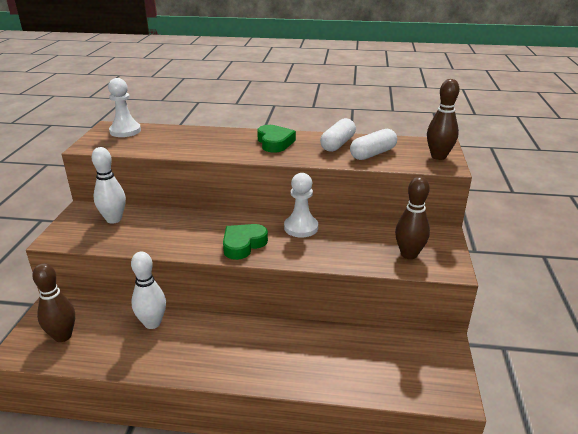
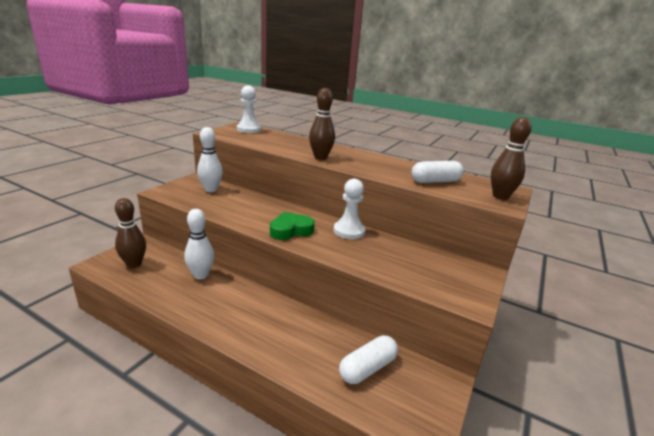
camera: 20 degrees right, 5 degrees down
green heart [257,125,296,153] -> none
white capsule [320,118,356,152] -> white capsule moved to [339,335,398,384]
brown bowling pin [395,176,430,259] -> brown bowling pin moved to [309,88,335,160]

